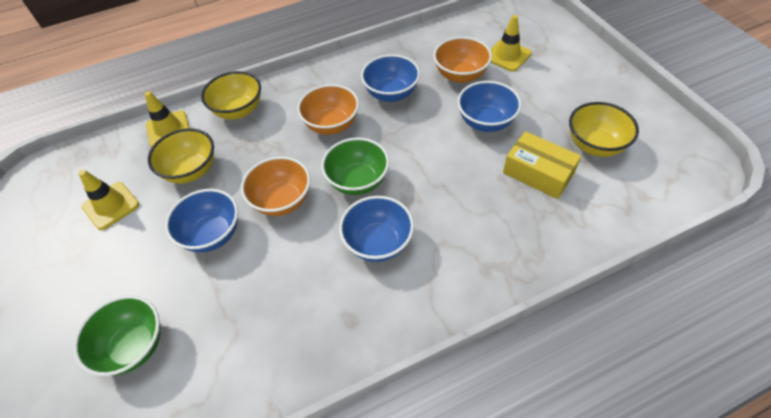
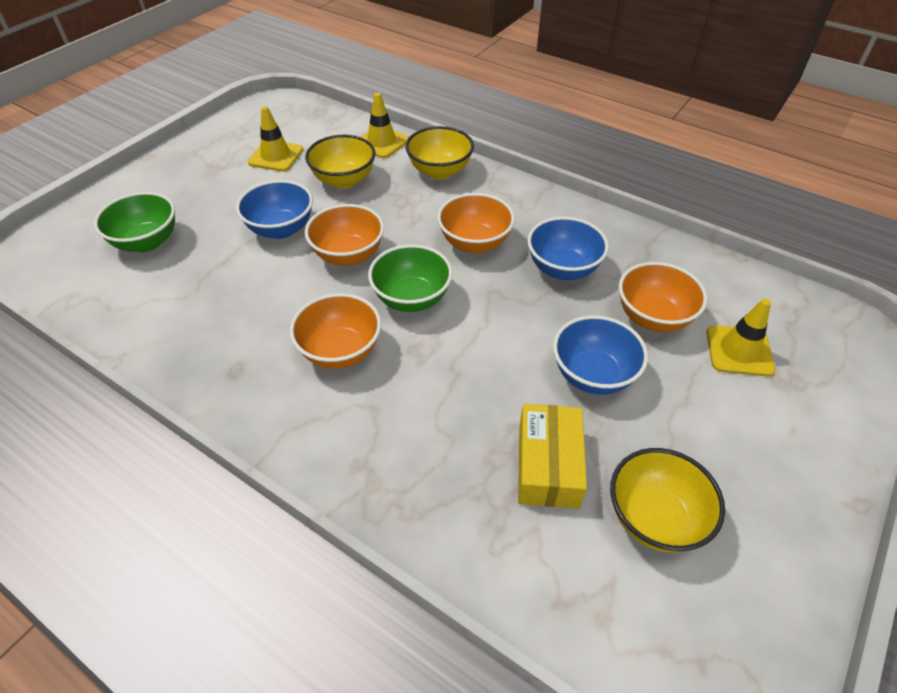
camera: 55 degrees right, 5 degrees down
blue bowl [339,196,414,262] -> orange bowl [290,293,381,369]

